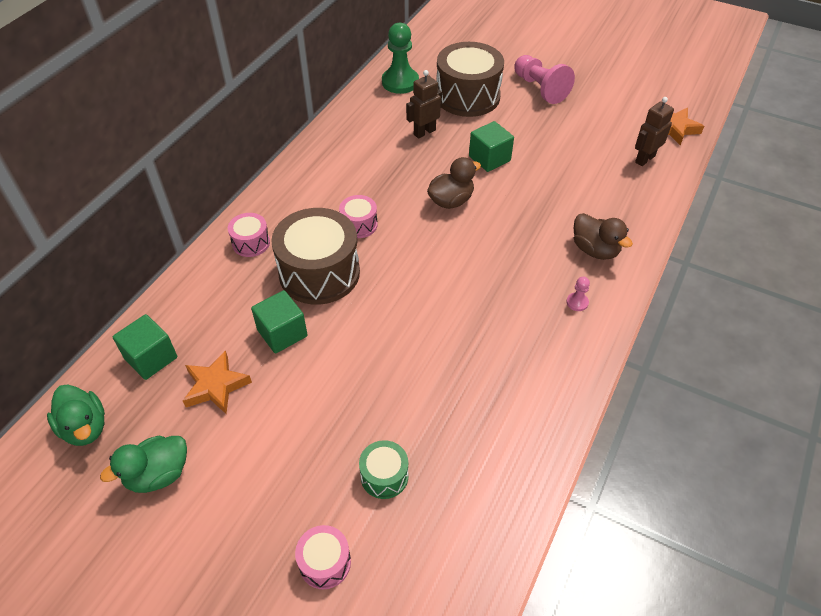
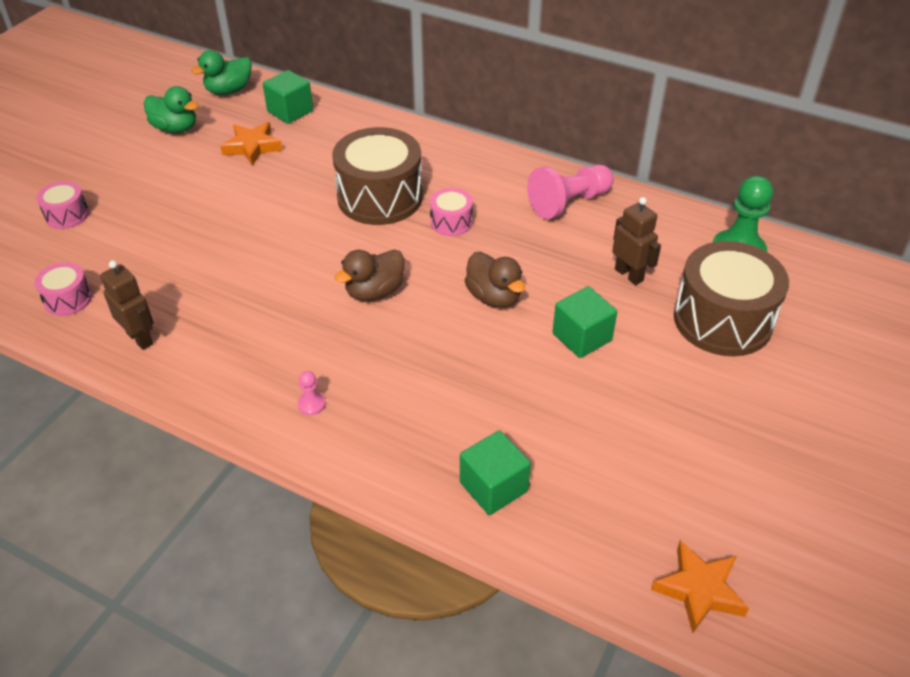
camera: 90 degrees right, 5 degrees down
green duck [100,436,187,493] -> green duck turned 150 degrees clockwise [144,86,199,133]
pink drum [228,213,270,257] -> pink drum moved to [34,262,92,316]
green cube [251,290,308,354] -> green cube moved to [460,430,531,515]
green drum [359,440,408,499] -> none
pink pawn [514,55,575,104] -> pink pawn moved to [527,165,614,219]
brown duck [574,213,633,260] -> brown duck moved to [335,250,404,301]
brown robot [635,97,674,166] -> brown robot moved to [100,260,153,350]

